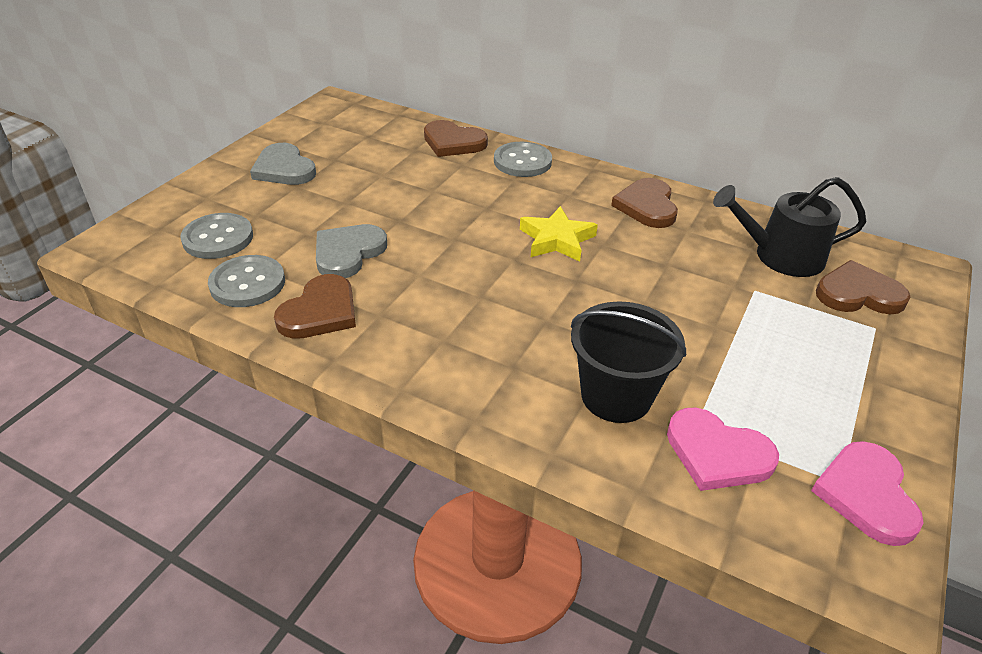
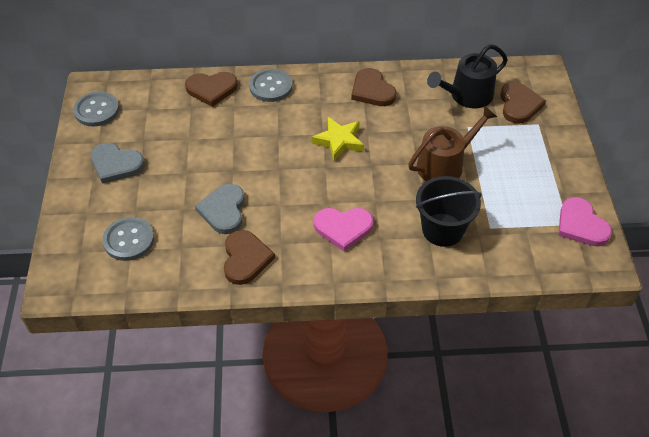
camera: 30 degrees left, 10 degrees up
grey button [208,255,285,307] -> grey button moved to [73,91,119,127]
pink heart [667,408,779,491] -> pink heart moved to [314,208,374,251]
brown heart [816,260,911,314] -> brown heart turned 120 degrees clockwise [500,82,546,124]
none -> brown watering can [408,105,497,181]

